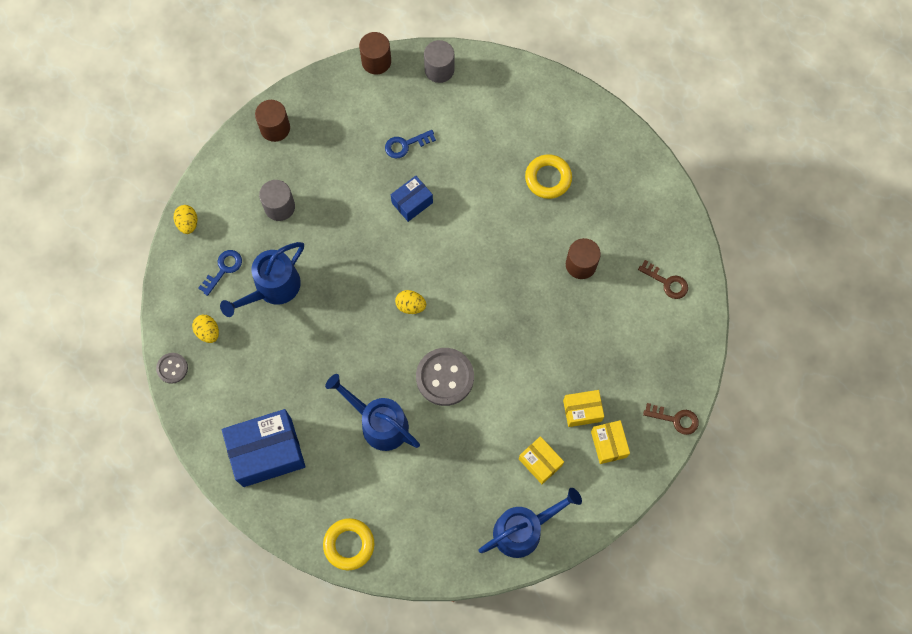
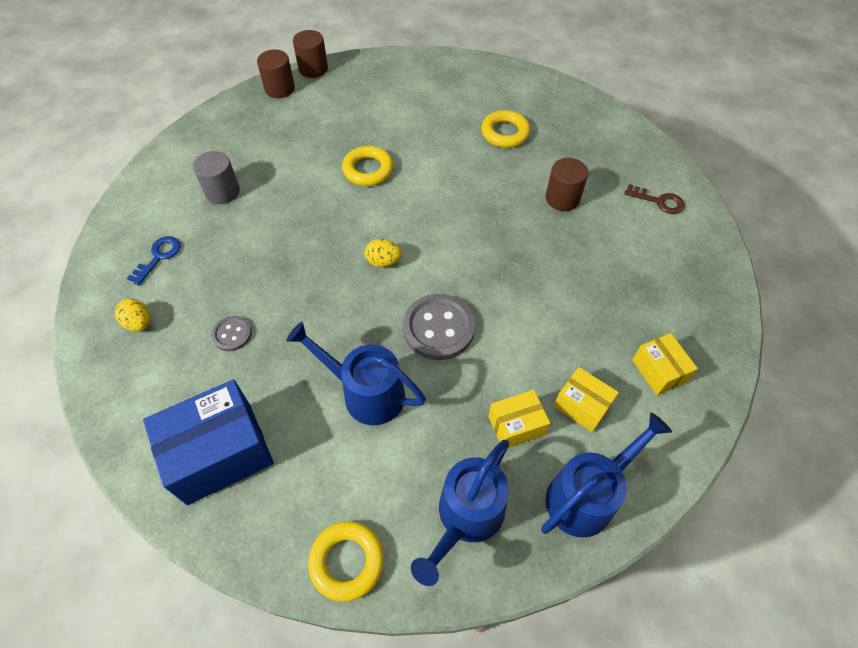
camera: 10 degrees left, 15 degrees down
grey button [156,353,188,384] -> grey button moved to [211,316,252,351]
yellow egg [174,205,197,234] -> none
blue watering can [220,242,304,317] -> blue watering can moved to [411,440,509,586]
brown cylinder [255,100,290,142] -> brown cylinder moved to [257,50,295,98]
blue key [385,130,436,159] -> none
blue box [391,176,433,222] -> yellow ring [342,146,394,186]
grey cylinder [424,40,454,83] -> none
yellow box [563,390,604,427] -> yellow box moved to [488,390,550,448]
brown key [643,403,699,435] -> none

